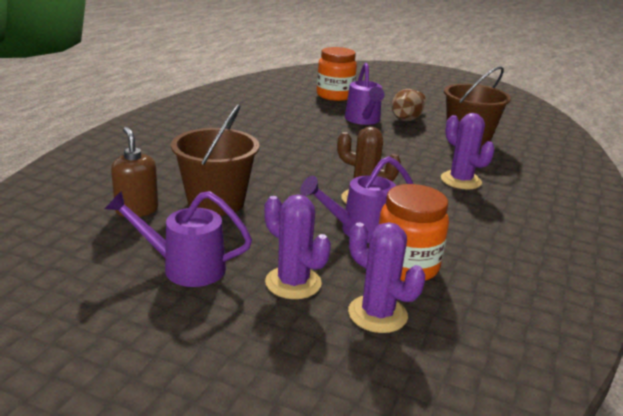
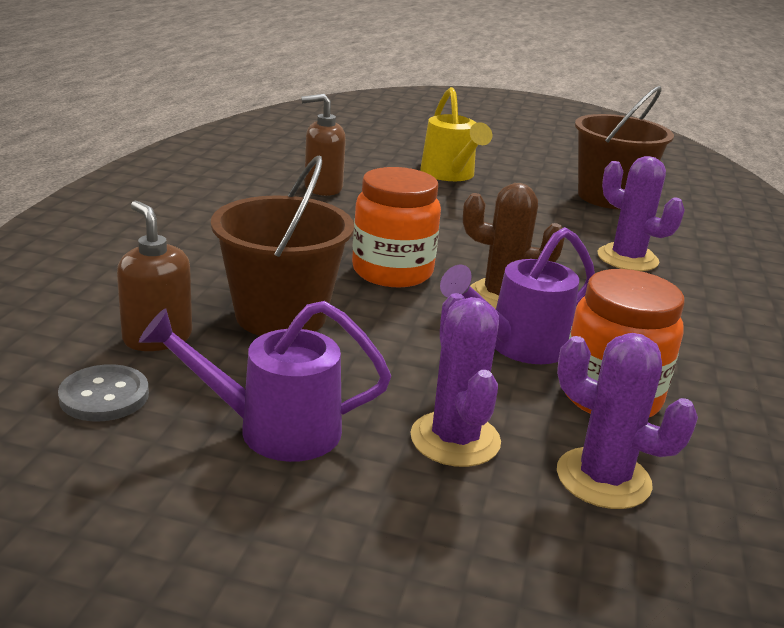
camera: 10 degrees left, 0 degrees up
purple cactus [264,194,331,299] -> purple cactus turned 45 degrees clockwise [410,293,501,467]
orange jar [316,47,357,101] -> orange jar moved to [352,167,441,287]
purple watering can [345,63,385,125] -> yellow watering can [420,87,492,181]
brown vase [391,89,426,121] -> none
none -> grey button [58,364,149,422]
none -> brown soap dispenser [301,94,346,196]

